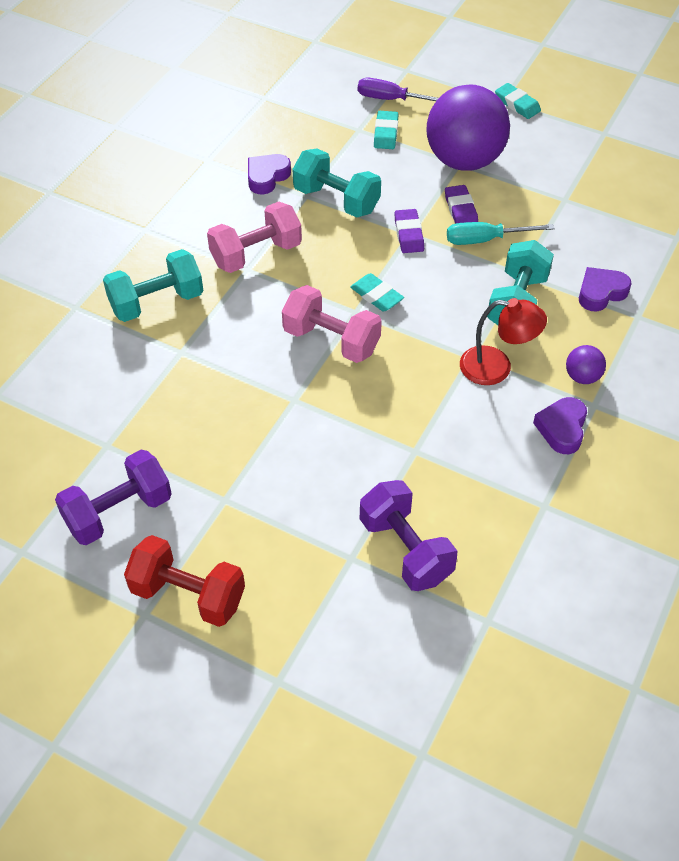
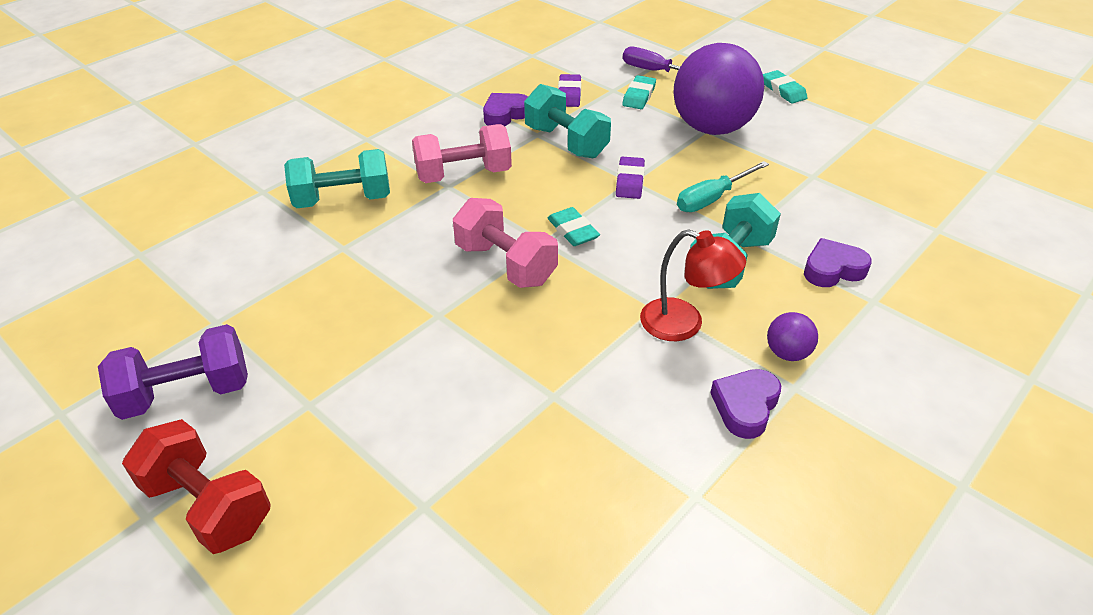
camera: 15 degrees right, 10 degrees down
purple dumbbell [360,480,457,591] -> none
purple eraser [445,185,478,224] -> purple eraser moved to [558,74,581,107]
turquoise screwdriver [447,222,555,245] -> turquoise screwdriver turned 45 degrees counterclockwise [677,161,769,212]

